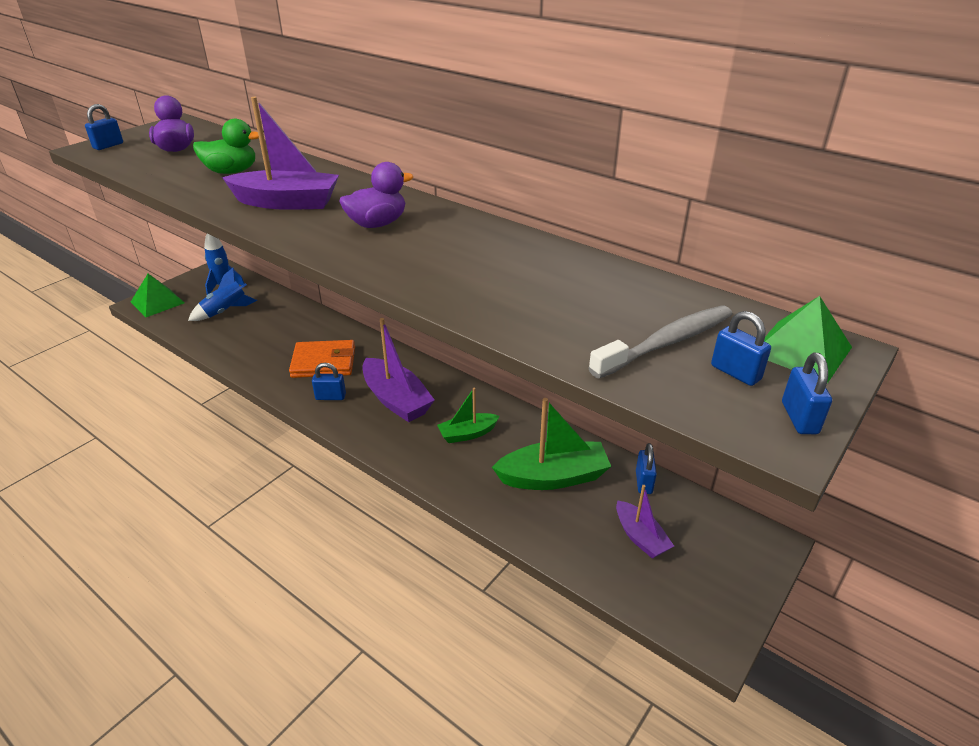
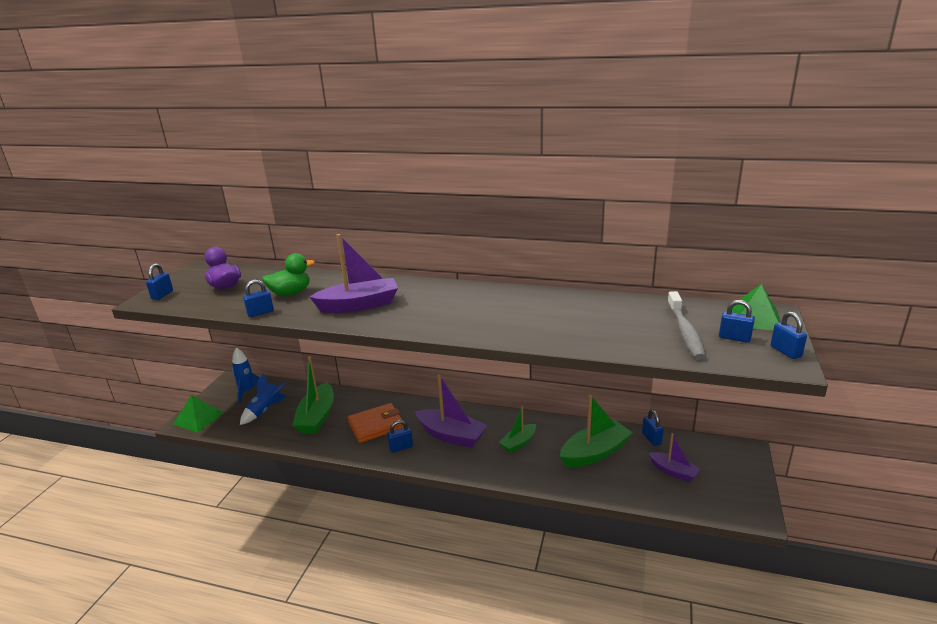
camera: 20 degrees left, 10 degrees down
purple duck [339,162,413,228] -> none
grey toothbrush [589,305,732,378] -> grey toothbrush turned 150 degrees clockwise [667,291,706,359]
none -> blue padlock [243,280,274,317]
none -> green boat [292,356,334,434]

